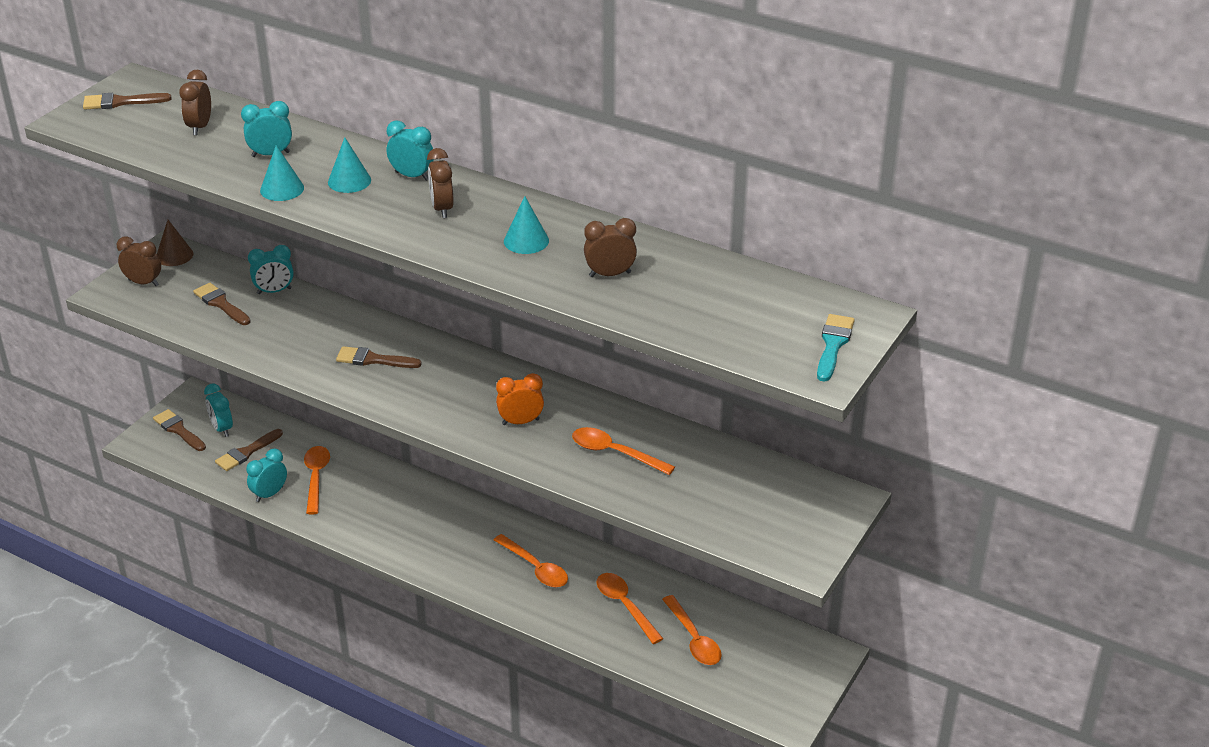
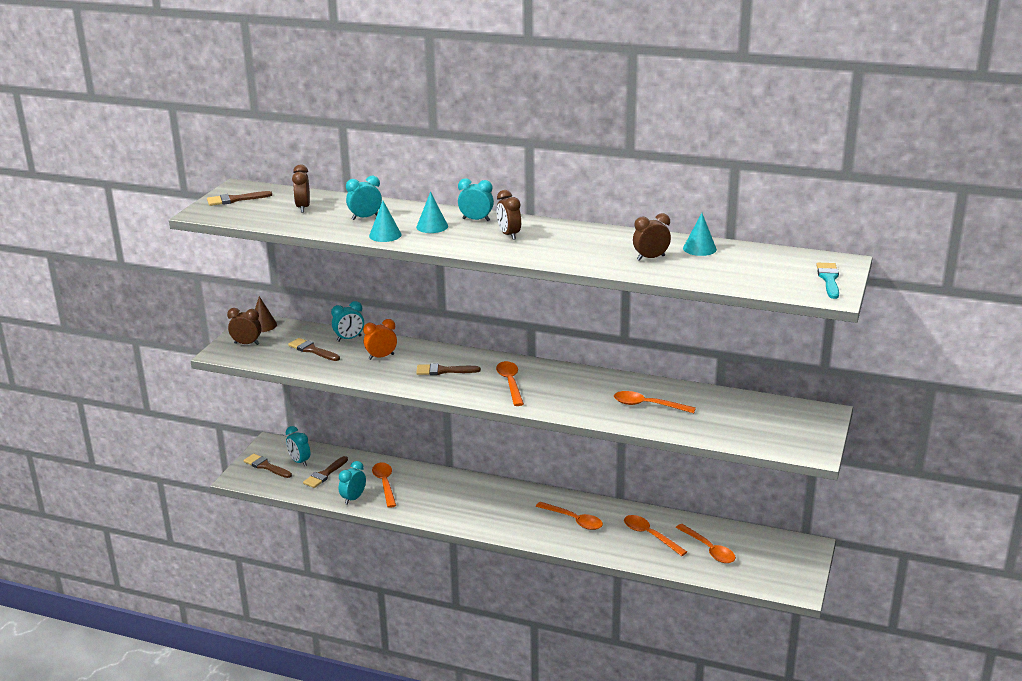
camera: 10 degrees left, 10 degrees down
orange clock [496,373,544,425] -> orange clock moved to [363,319,397,360]
turquoise cone [504,196,549,254] -> turquoise cone moved to [683,213,717,256]
none -> orange spoon [496,361,524,406]

